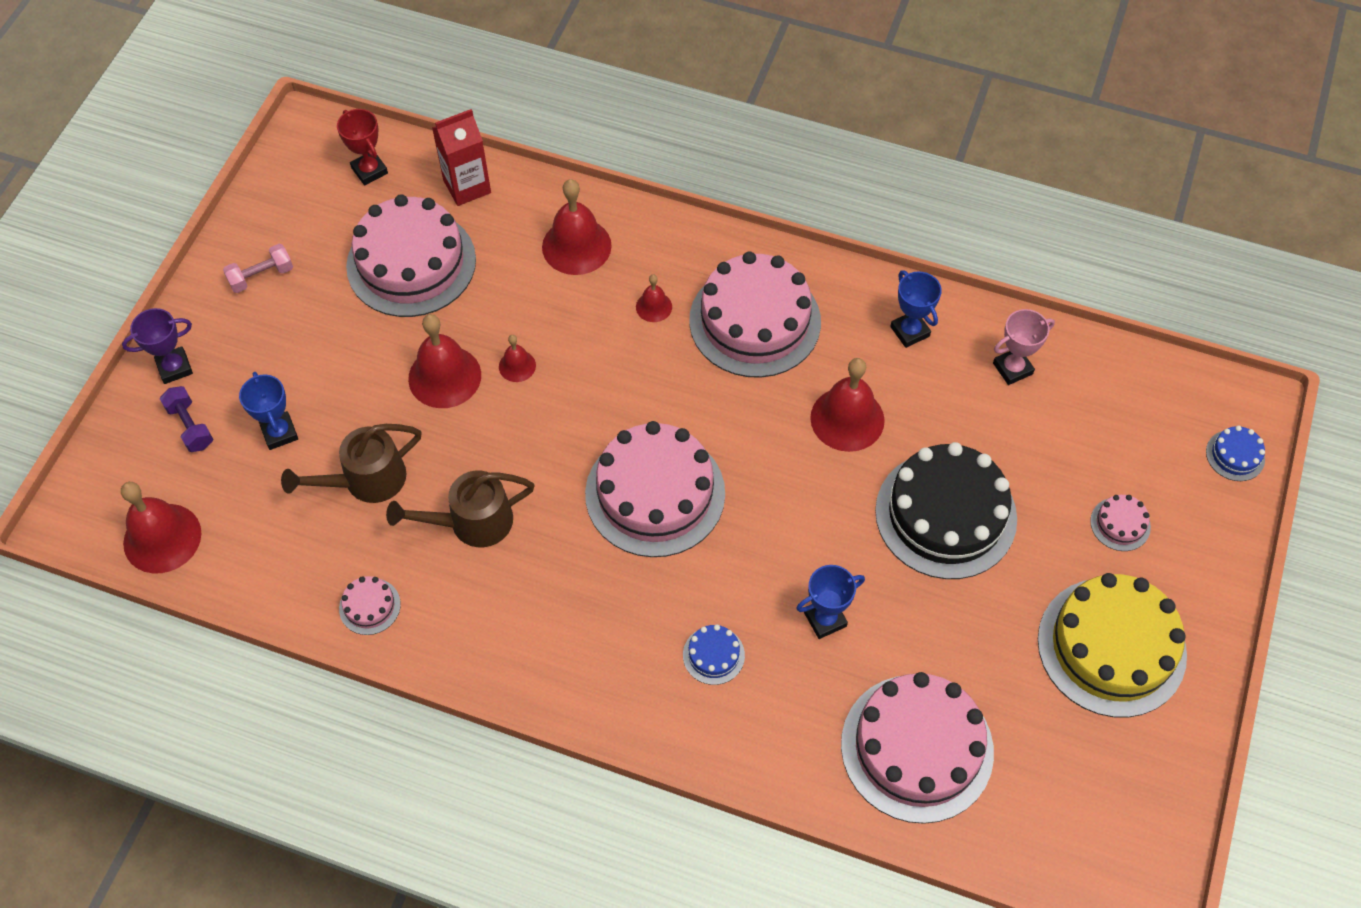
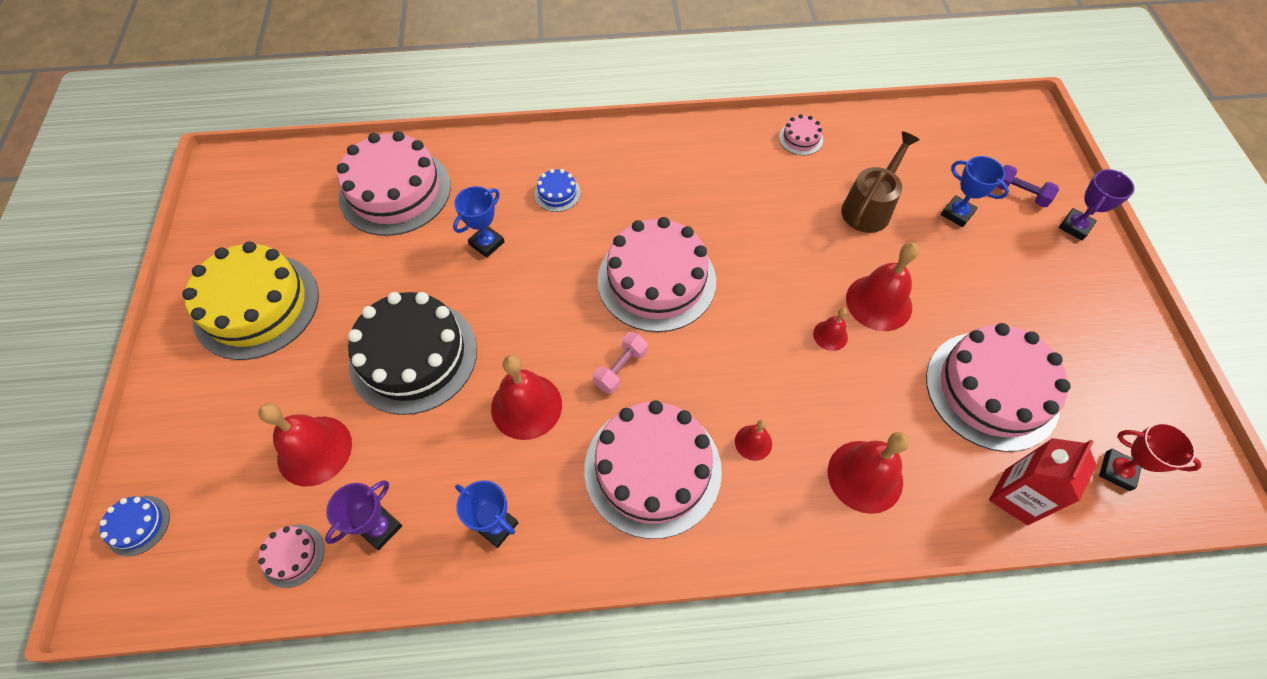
camera: 155 degrees right, 0 degrees up
red bell [121,482,201,574] -> red bell moved to [258,403,352,486]
pink dumbbell [223,244,293,293] -> pink dumbbell moved to [593,332,648,394]
brown watering can [386,470,535,547] -> none
pink trophy [993,309,1055,385] -> purple trophy [325,480,402,550]
pink cake [1090,495,1151,551] -> pink cake moved to [258,525,324,588]

